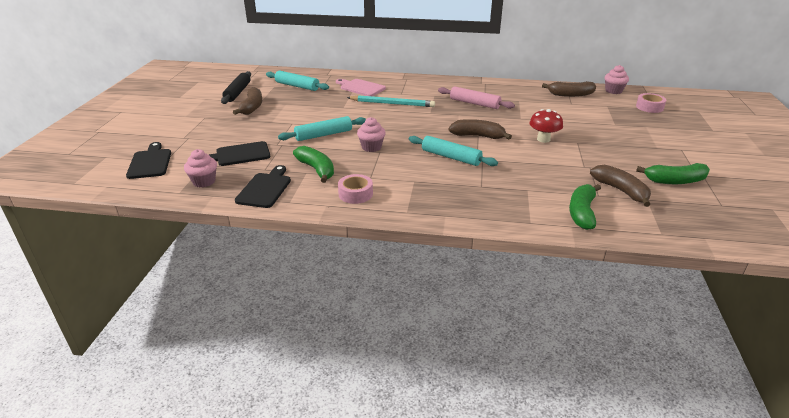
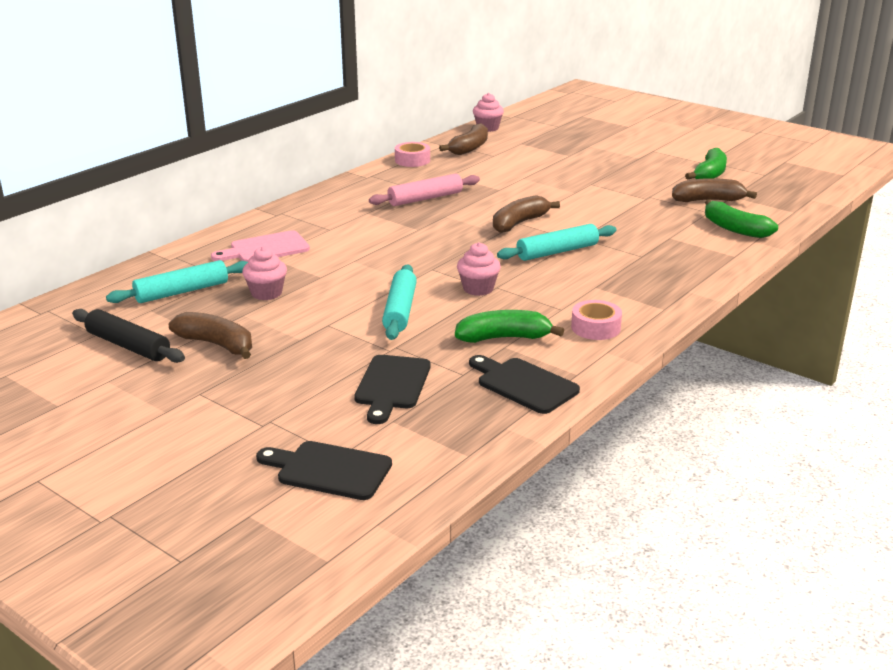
camera: 60 degrees left, 5 degrees down
pink cupcake [184,149,217,187] -> pink cupcake moved to [242,246,287,300]
turquoise pencil [347,95,435,107] -> none
red mushroom [529,109,563,143] -> none
pink tape [636,93,666,113] -> pink tape moved to [395,142,430,167]

